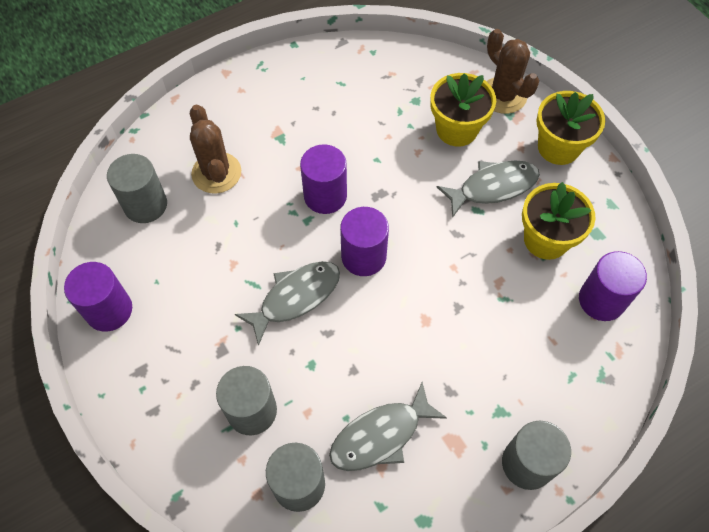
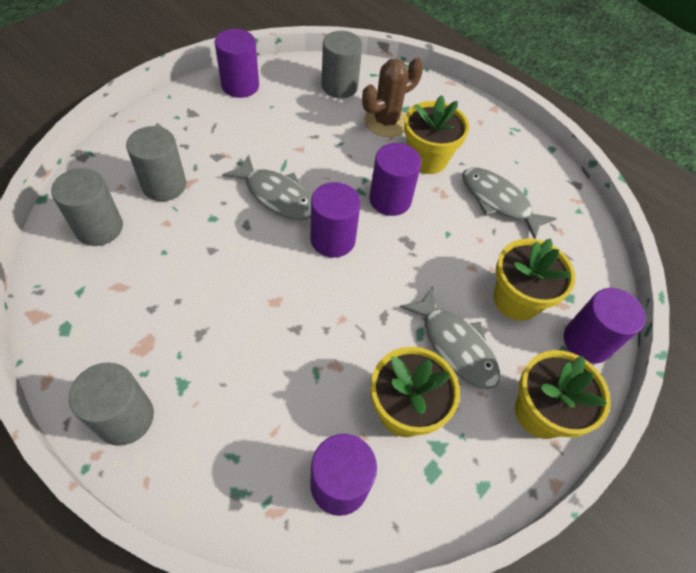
camera: 70 degrees right, 5 degrees down
grey fish [329,382,447,471] -> grey fish moved to [462,168,556,239]
brown cactus [486,29,540,114] -> purple cylinder [564,288,646,364]
none -> yellow flower pot [404,95,469,174]

